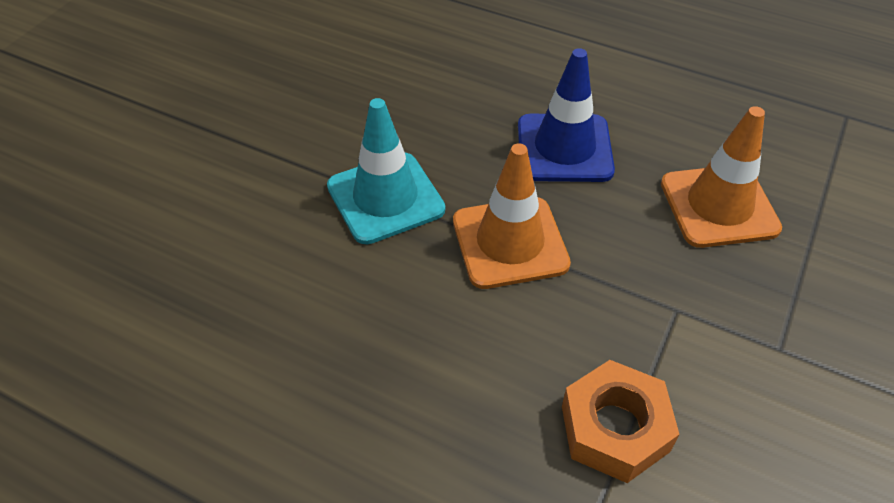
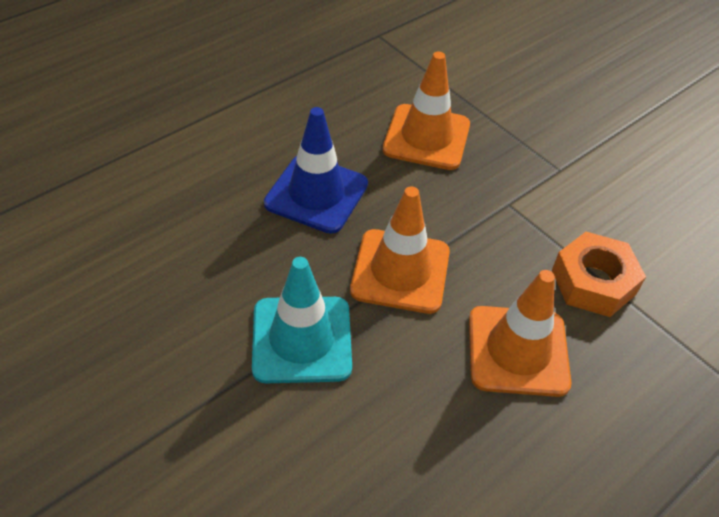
camera: 70 degrees left, 0 degrees up
none -> orange traffic cone [469,270,572,397]

